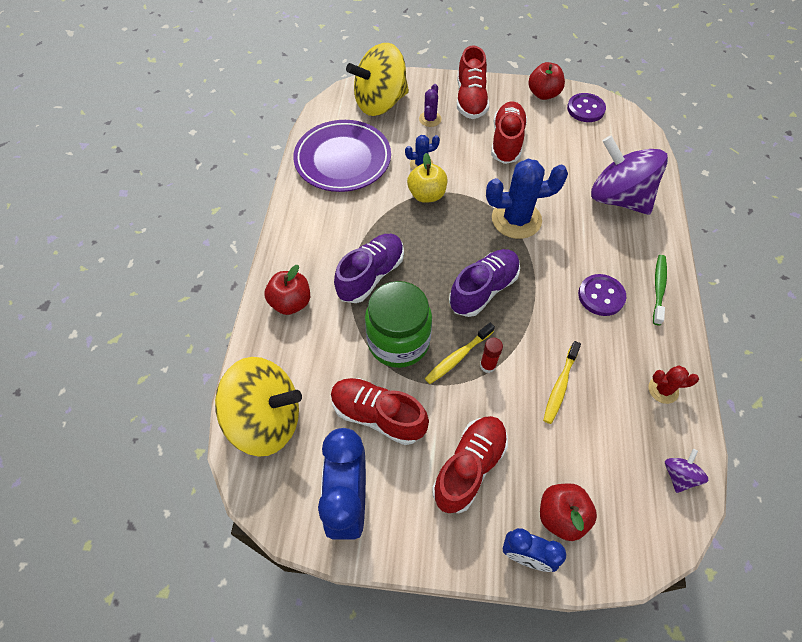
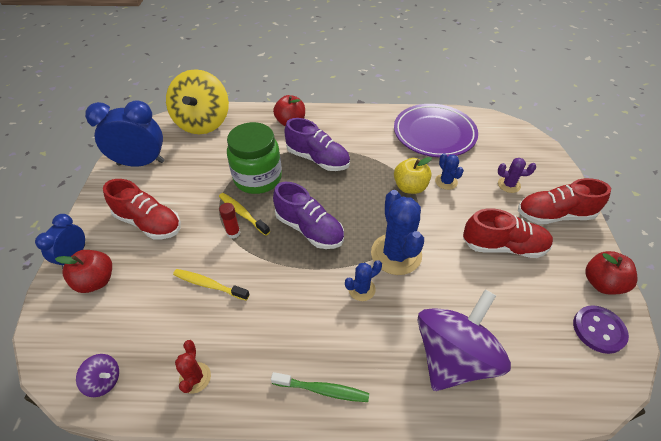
camera: 85 degrees right, 10 degrees down
red shoe [331,378,429,445] -> none
yellow spinning top [346,43,409,116] -> none
purple button [578,274,626,316] -> none
none -> blue cactus [345,260,382,301]

